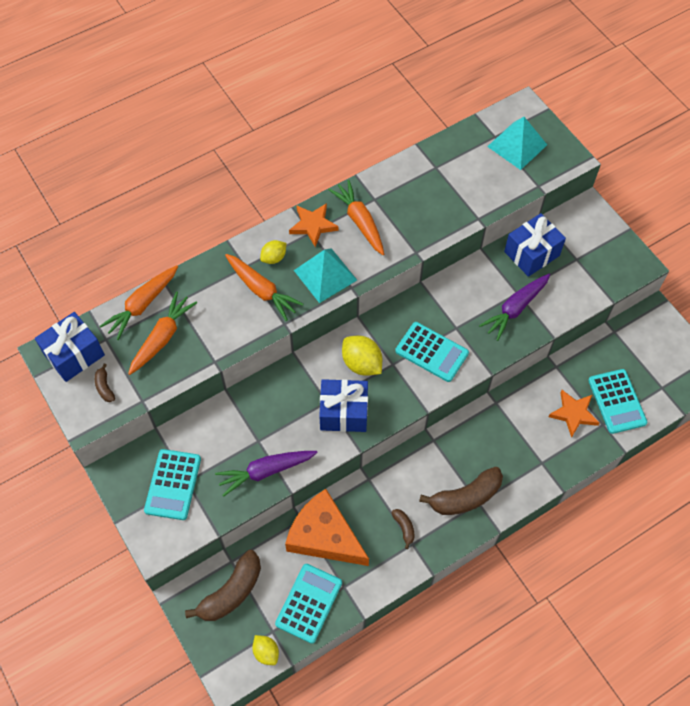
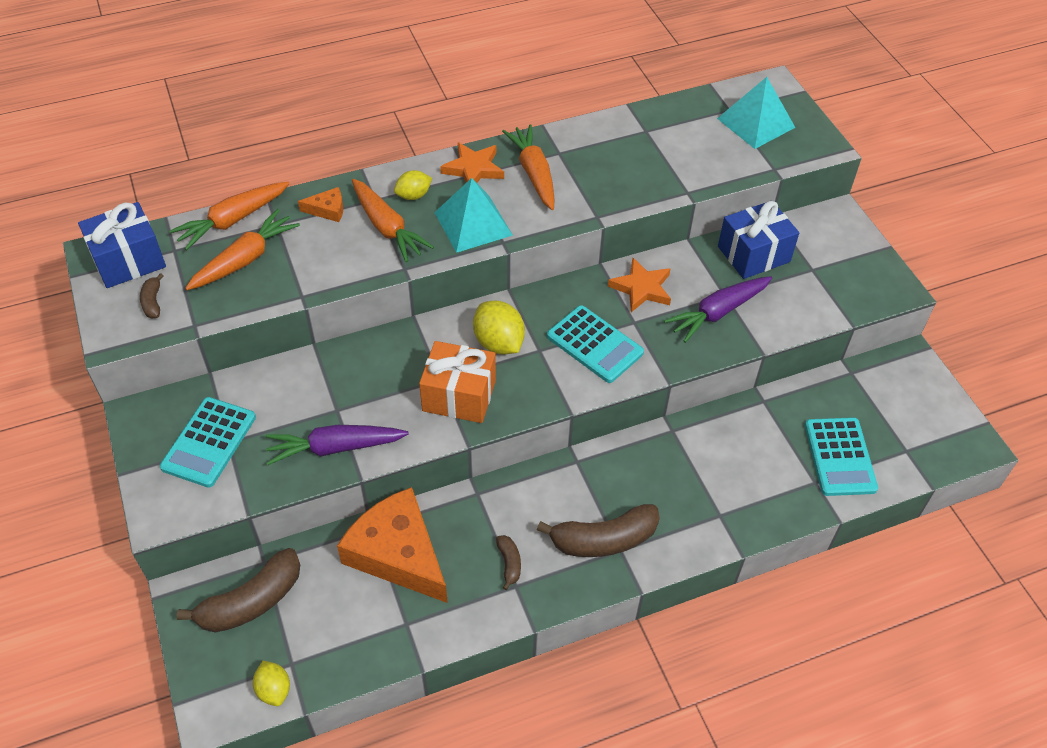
camera: 10 degrees right, 10 degrees down
turquoise calculator [275,564,342,644] -> none
blue gift [319,379,368,432] -> orange gift [419,341,496,423]
orange star [548,390,600,438] -> orange star moved to [608,257,671,312]
none -> orange cheese [298,187,343,222]

